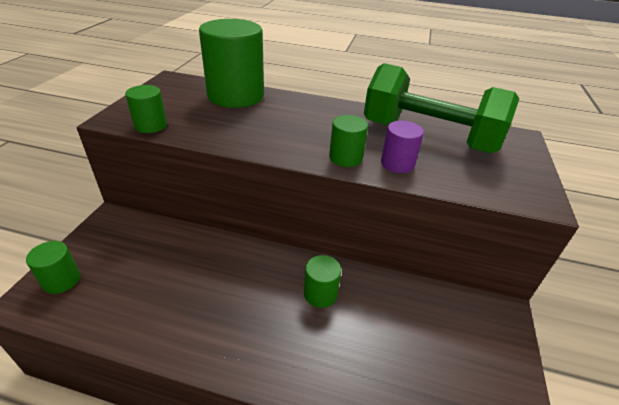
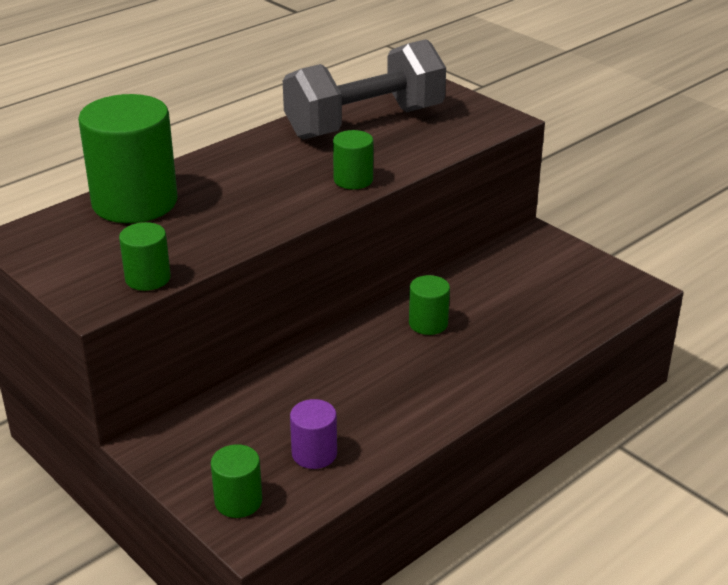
camera: 55 degrees left, 5 degrees down
green dumbbell [364,63,520,154] -> grey dumbbell [283,39,446,140]
purple cylinder [381,121,424,173] -> purple cylinder moved to [290,399,337,469]

